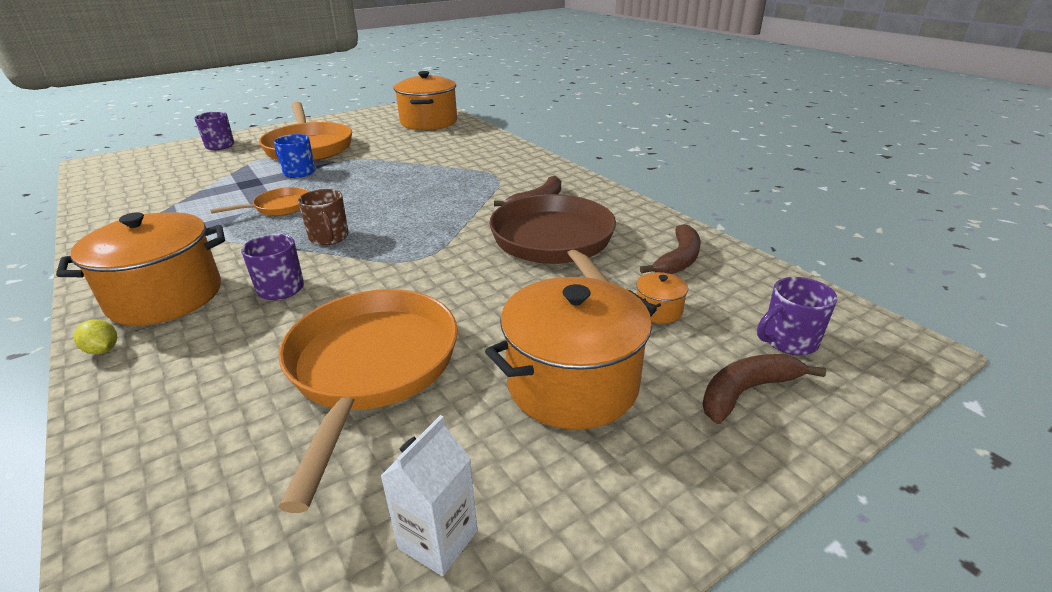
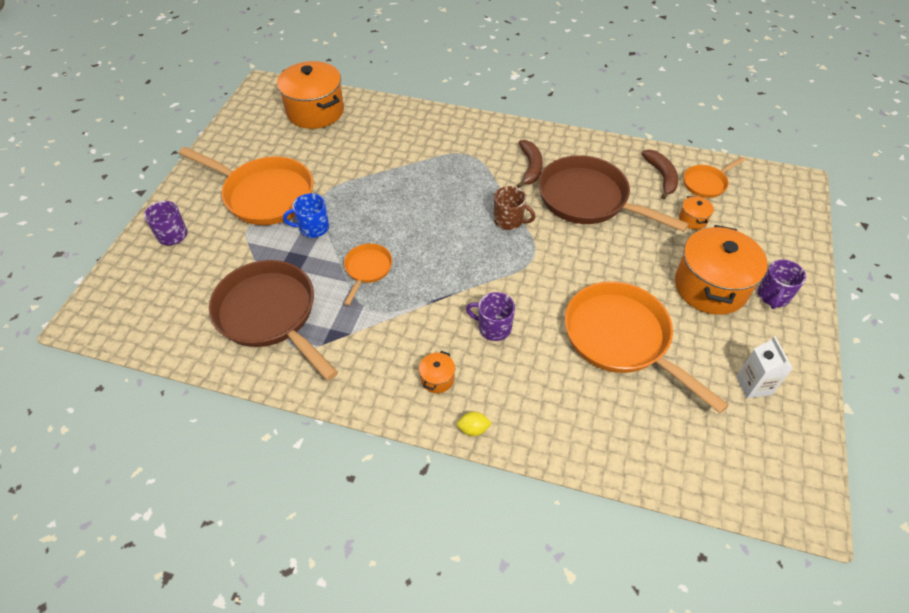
camera: 40 degrees left, 20 degrees up
orange pot [56,212,225,326] -> orange pot [419,351,455,393], size x0.42
brown mug [298,189,349,245] -> brown mug moved to [494,186,536,230]
brown banana [702,354,826,424] -> none
purple mug [757,277,837,355] -> purple mug moved to [758,260,806,309]
none -> brown pan [209,260,338,381]
none -> orange pan [684,157,746,198]

